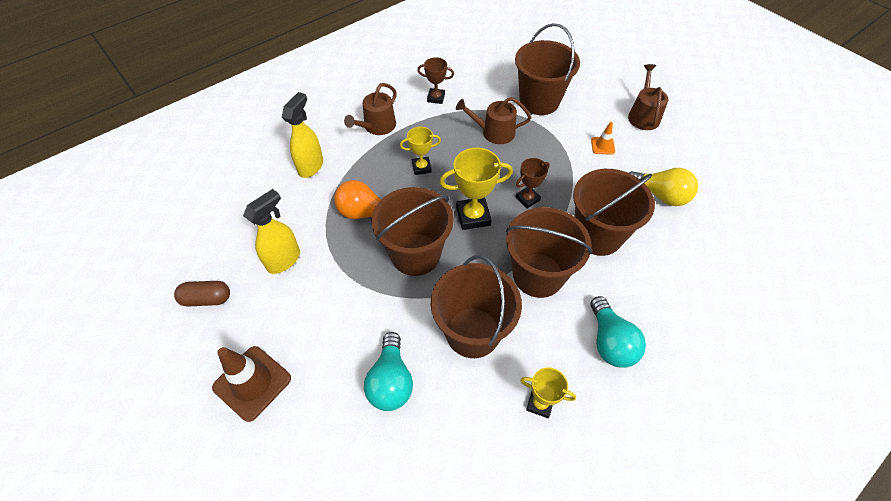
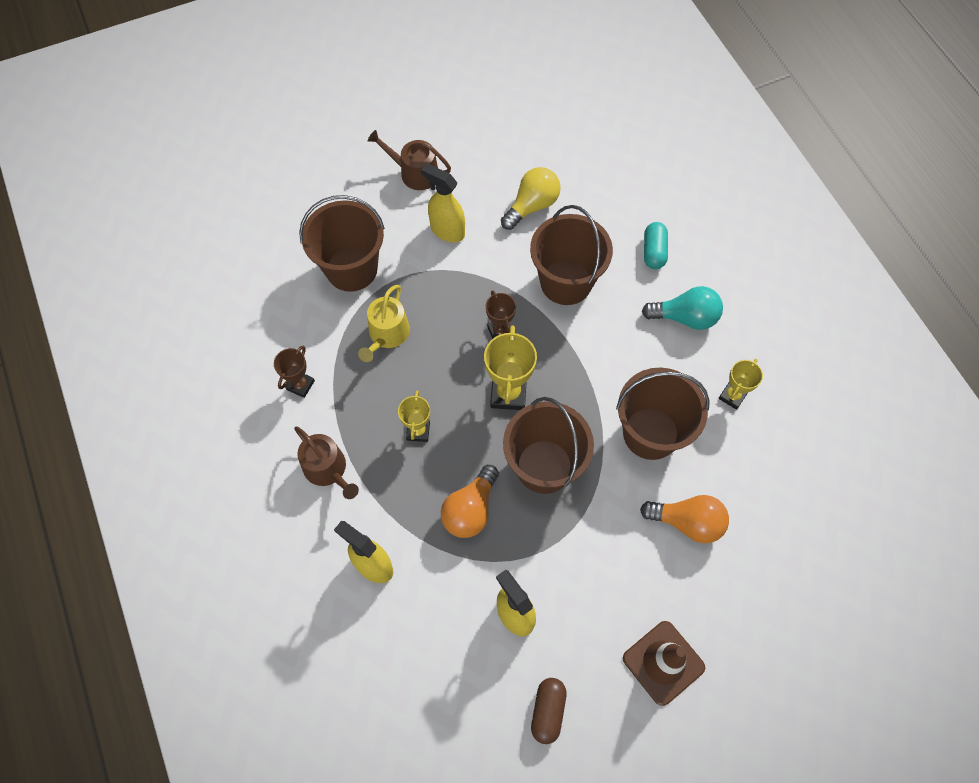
camera: 75 degrees left, 10 degrees up
turquoise light bulb [364,332,413,411] -> orange light bulb [640,495,729,544]
brown watering can [456,97,531,144] -> yellow watering can [358,285,410,362]
brown bucket [506,207,592,298] -> none
orange traffic cone [591,122,615,155] -> yellow spray bottle [421,163,465,242]
none -> turquoise capsule [644,222,668,269]

